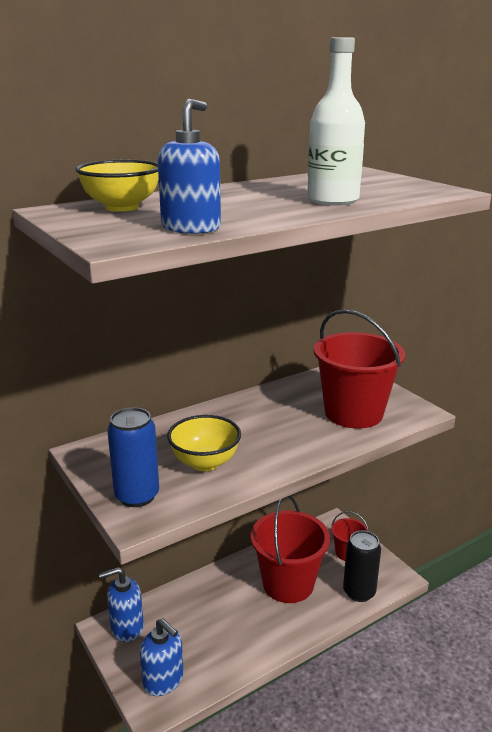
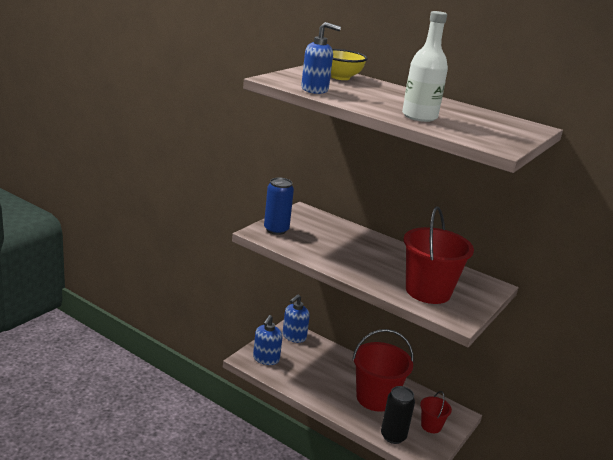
camera: 65 degrees right, 0 degrees up
blue soap dispenser [99,567,144,642] -> blue soap dispenser turned 105 degrees counterclockwise [283,294,310,343]
yellow bowl [167,415,241,471] -> none

